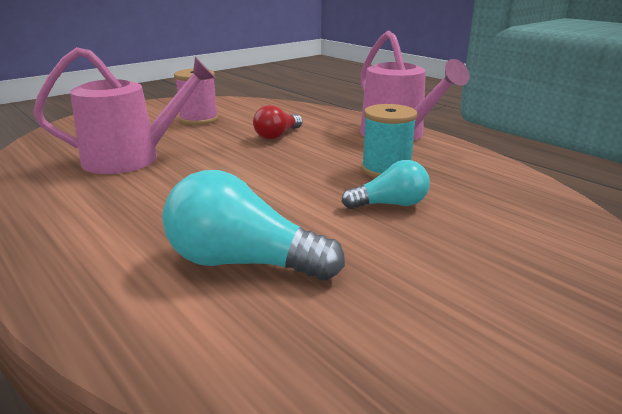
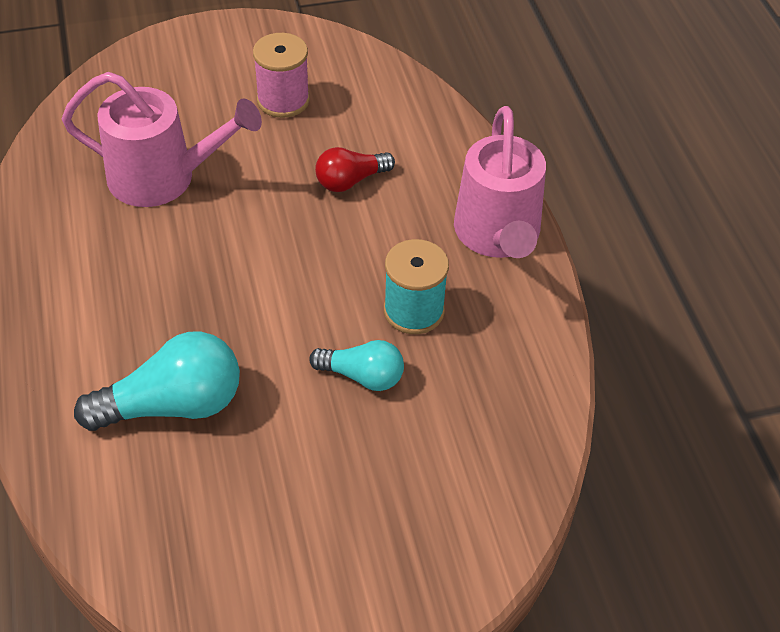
camera: 25 degrees right, 25 degrees up
turquoise light bulb [162,170,345,280] -> turquoise light bulb turned 120 degrees clockwise [74,332,240,431]

